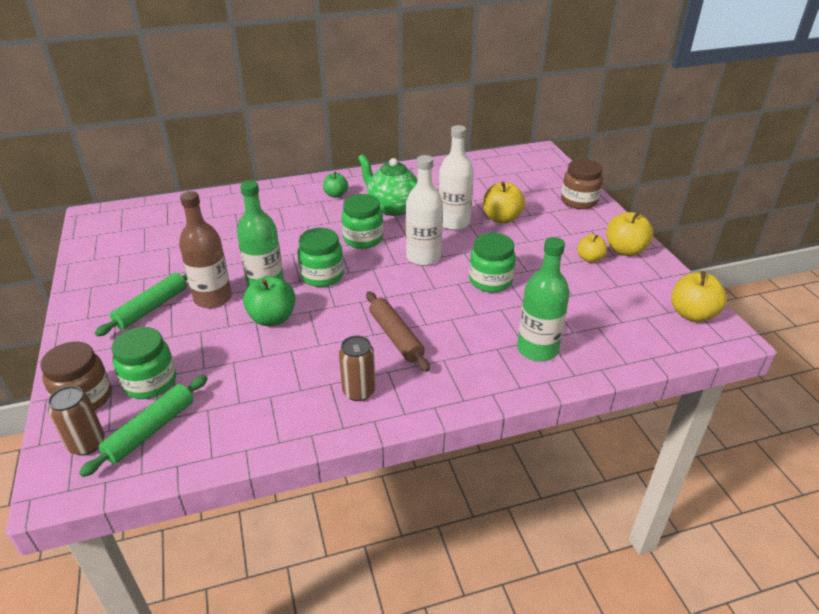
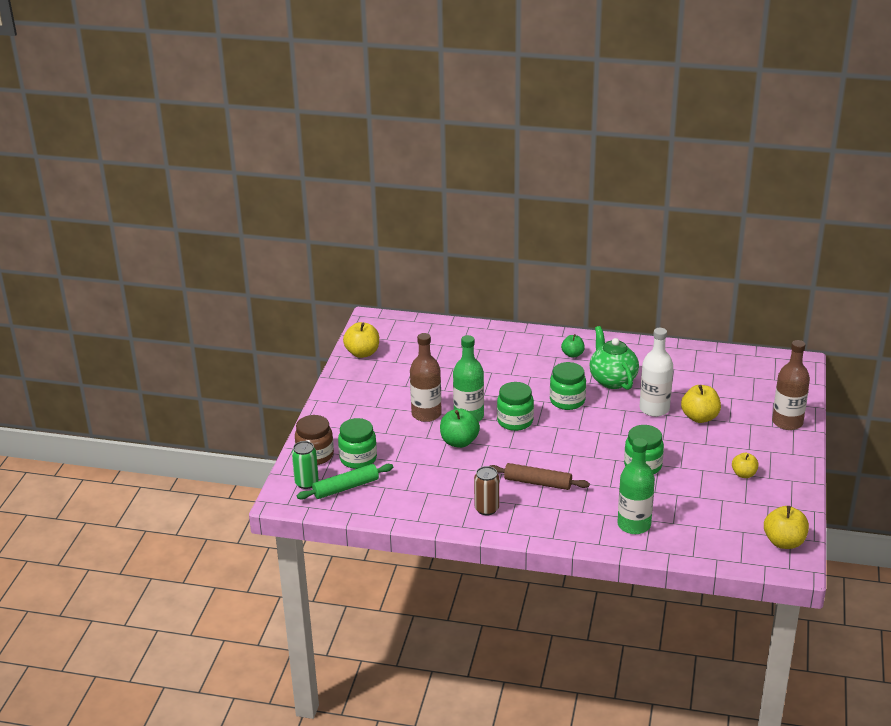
camera: 30 degrees right, 5 degrees down
brown can [48,386,105,456] -> green can [292,441,319,489]
green rolling pin [95,273,188,336] -> none
brown rolling pin [366,291,430,372] -> brown rolling pin turned 75 degrees counterclockwise [490,463,590,490]
white bottle [406,155,443,266] -> none
brown jar [561,159,603,209] -> brown bottle [772,340,810,430]
yellow apple [607,211,653,256] -> yellow apple moved to [343,322,379,358]

